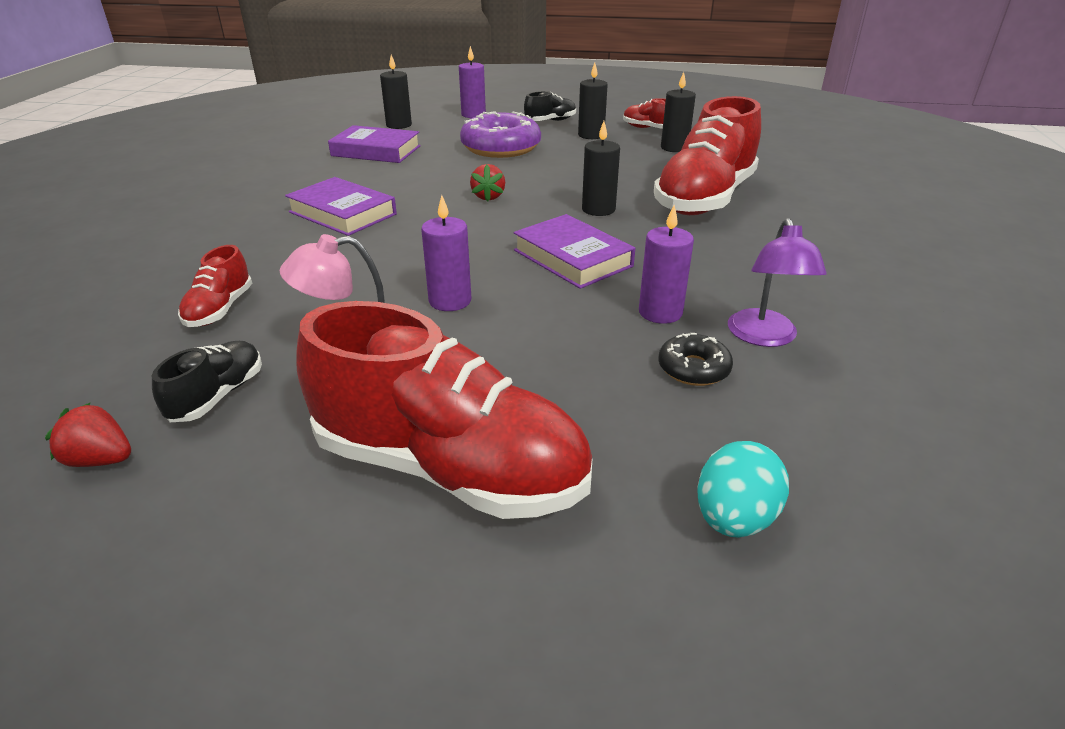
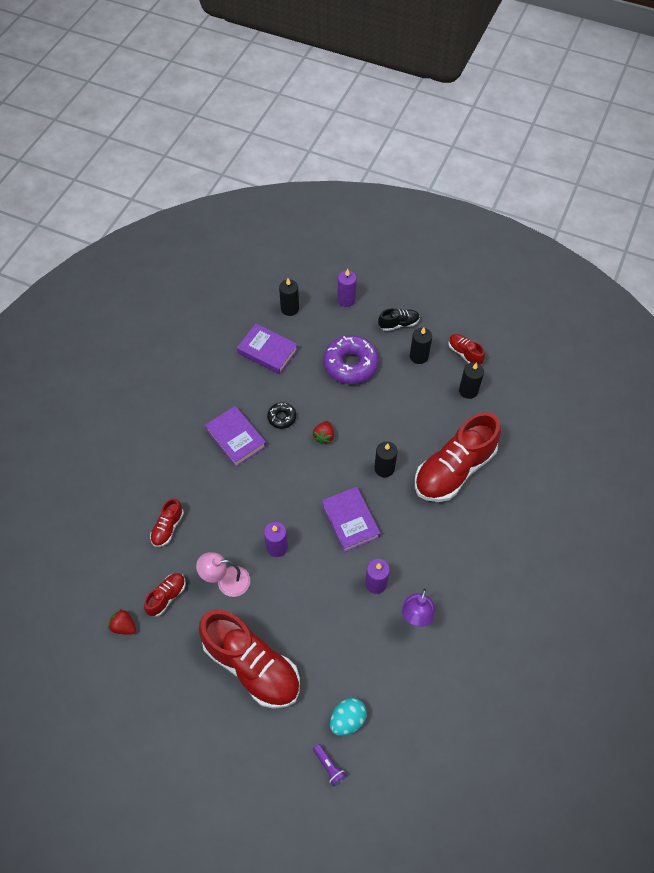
camera: 15 degrees right, 25 degrees up
black shoe [152,341,262,422] -> red shoe [144,573,186,617]
black donut [658,333,733,386] -> black donut moved to [267,402,296,429]
none -> purple flashlight [313,744,347,786]

